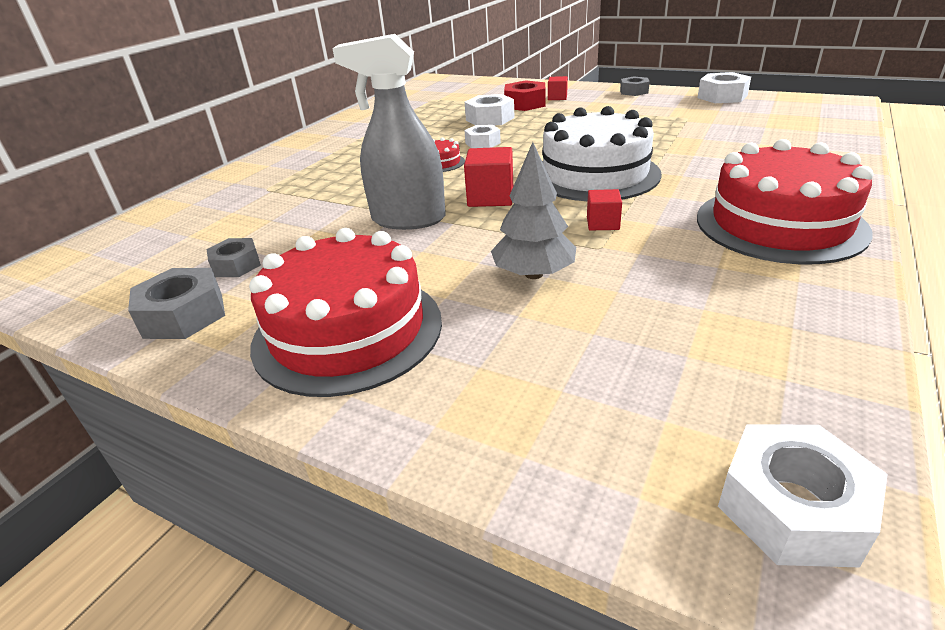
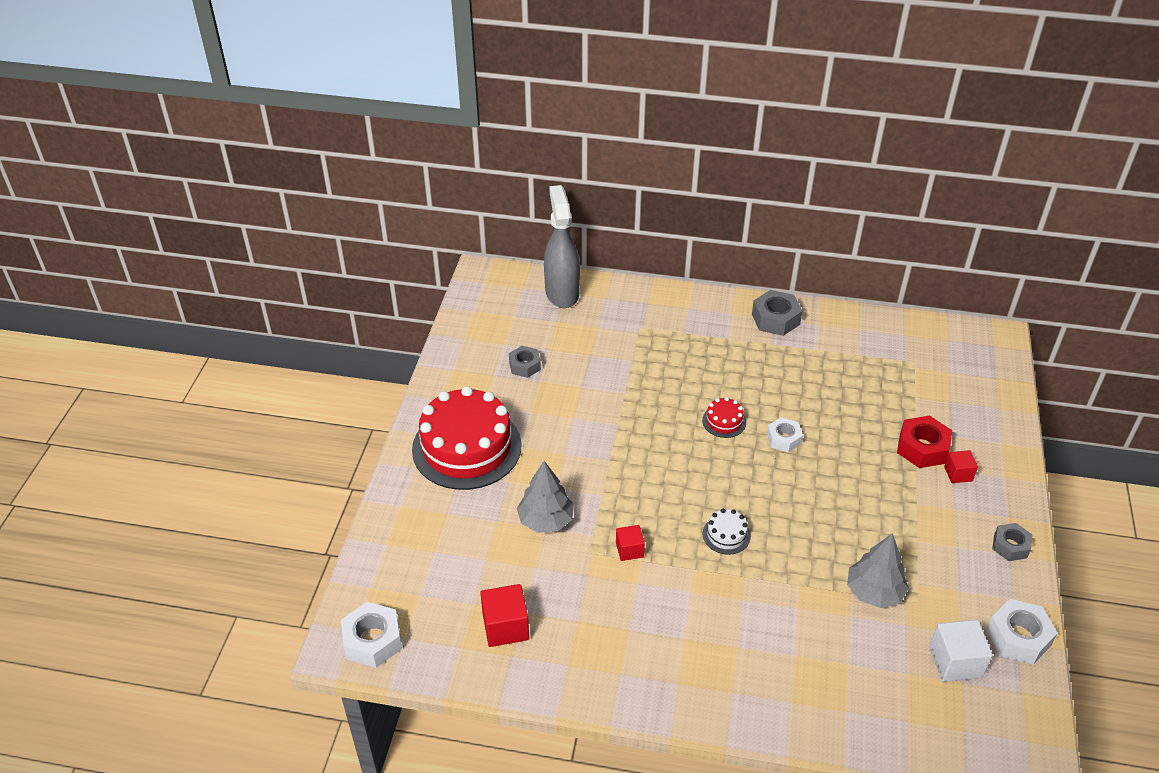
camera: 70 degrees right, 10 degrees up
grey nut [128,268,225,339] -> grey nut moved to [752,290,802,336]
grey spray bottle [332,34,446,230] -> grey spray bottle moved to [544,185,580,308]
red cube [464,147,513,207] -> red cube moved to [480,584,529,647]
white nut [465,94,514,126] -> none
white cake [542,106,662,201] -> white cake [703,509,751,555], size x0.41
red cake [697,139,874,264] -> none
none -> grey tree [847,533,909,608]
none -> white cube [929,620,993,682]

